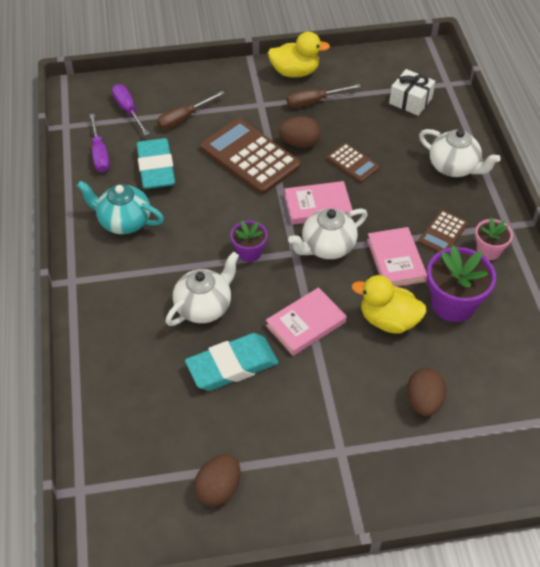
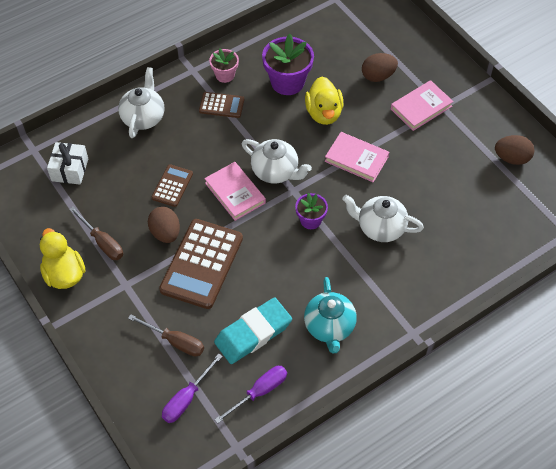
camera: 115 degrees left, 5 degrees up
turquoise eraser [185,333,279,391] -> none
pink book [367,227,427,287] -> pink book moved to [391,80,454,131]

